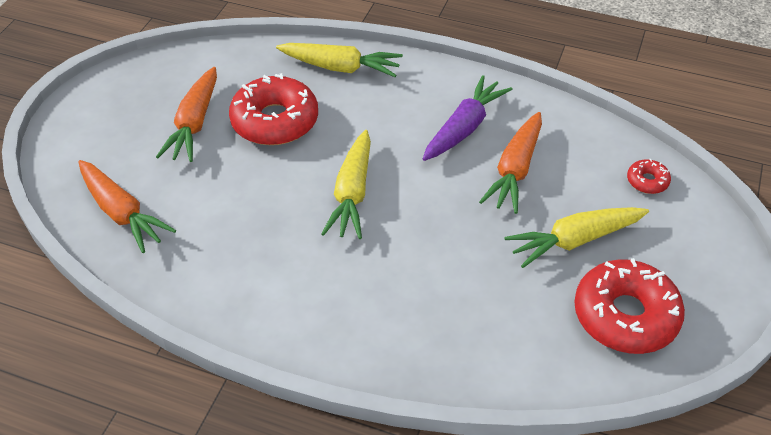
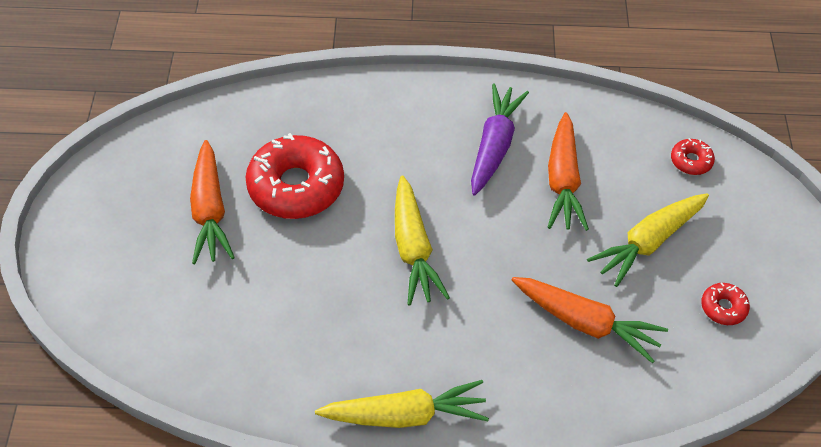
camera: 20 degrees left, 5 degrees up
orange carrot [78,160,176,253] -> orange carrot moved to [512,277,668,363]
yellow carrot [276,43,403,77] -> yellow carrot moved to [315,380,489,428]
red donut [574,258,685,354] -> red donut [701,283,750,325], size x0.45

